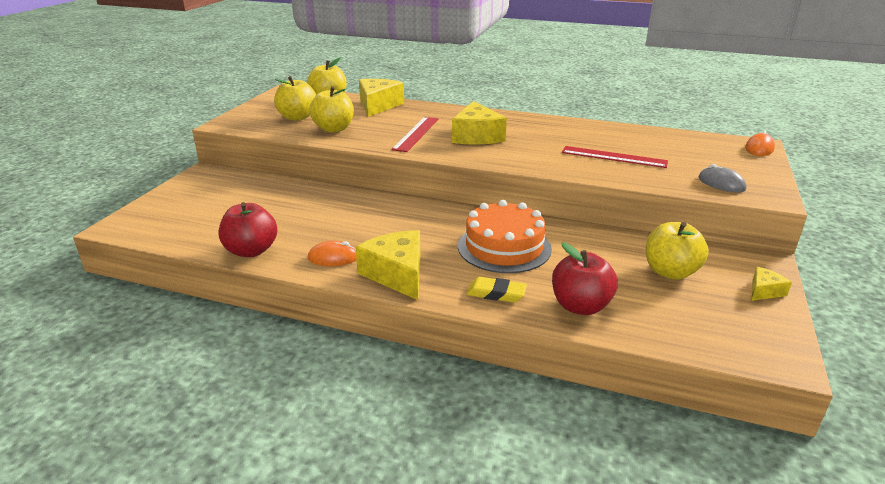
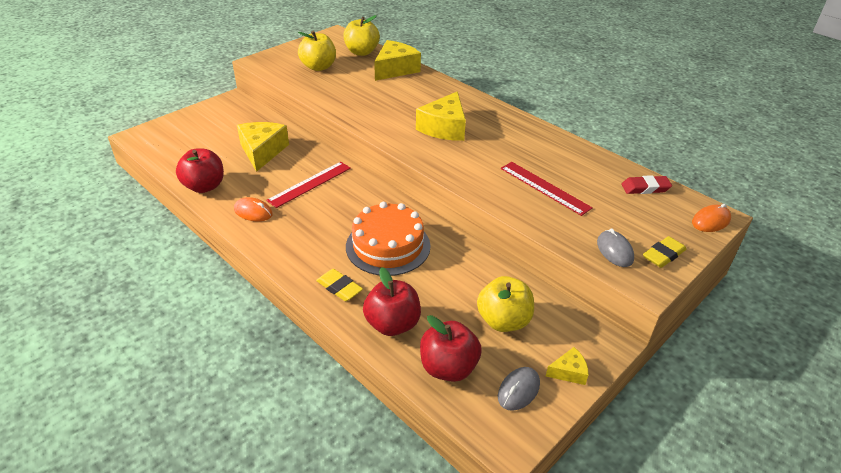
camera: 25 degrees right, 10 degrees up
yellow apple [309,86,354,133] -> none
yellow cheese [356,230,421,300] -> yellow cheese moved to [237,122,289,172]
red ruler [391,117,439,152] -> red ruler moved to [266,162,351,208]
none -> red apple [420,315,482,382]
none -> grey mouse [498,367,540,411]
none -> red eraser [621,175,672,194]
none -> yellow eraser [643,236,686,268]

